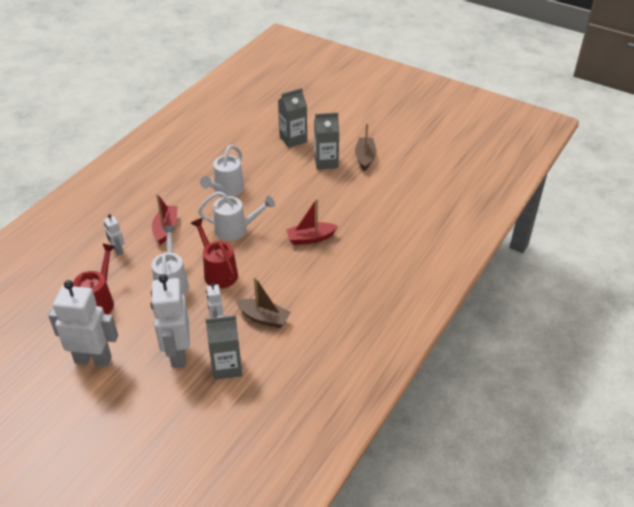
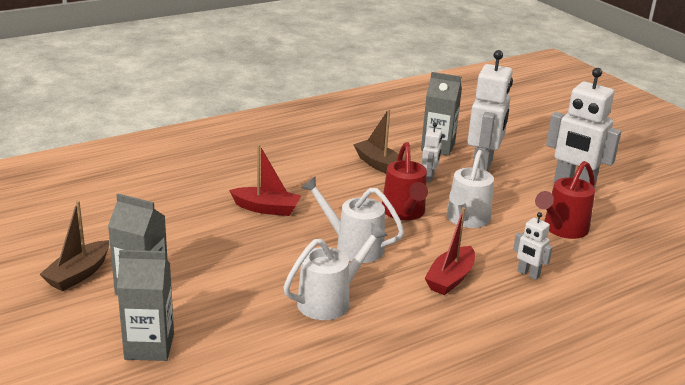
camera: 155 degrees left, 15 degrees down
white robot [104,214,124,256] -> white robot turned 135 degrees clockwise [513,212,553,280]

